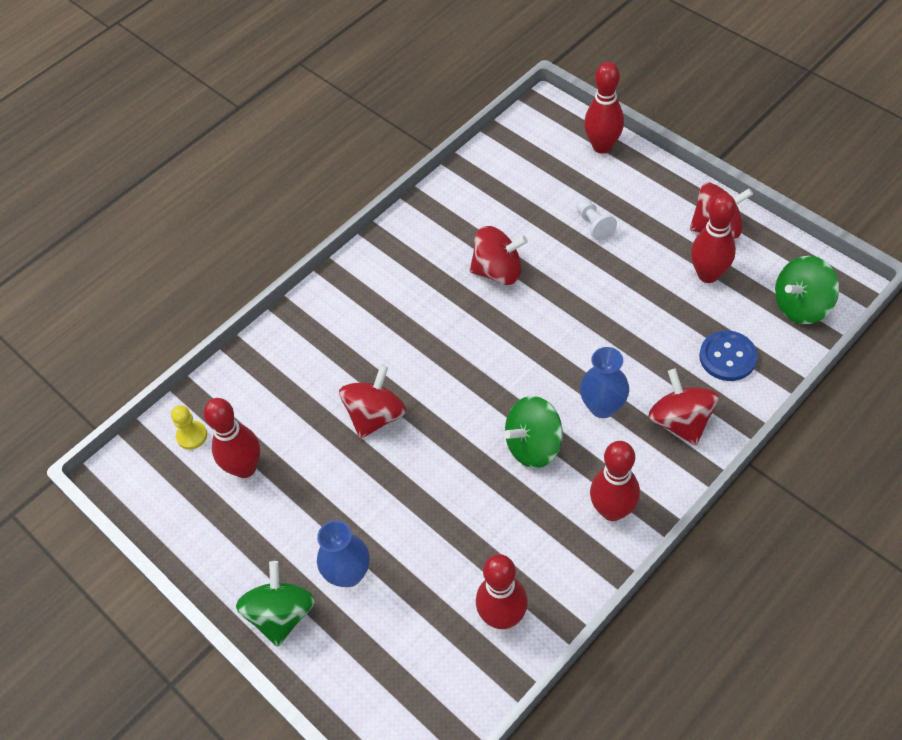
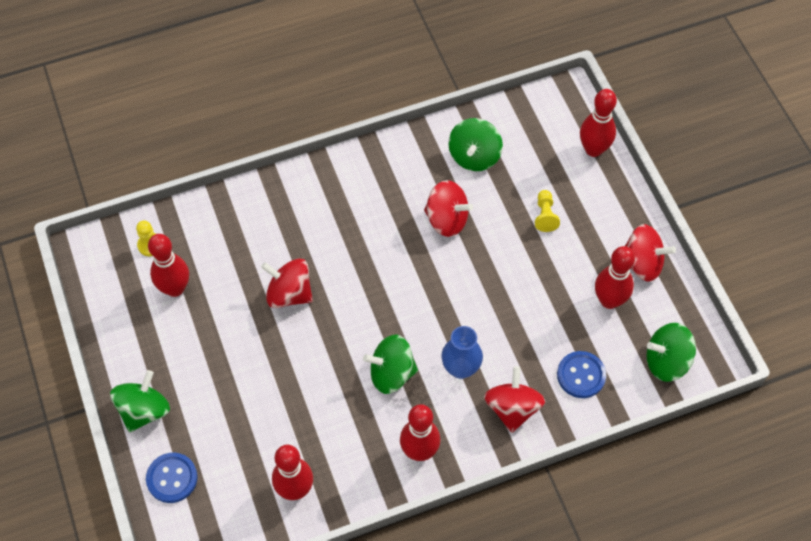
camera: 20 degrees right, 5 degrees up
blue vase [317,520,370,587] -> none
red spinning top [339,364,406,439] -> red spinning top turned 120 degrees counterclockwise [261,258,313,308]
white pawn [576,199,617,241] -> yellow pawn [535,190,560,232]
none -> blue button [146,453,198,503]
none -> green spinning top [448,118,503,171]

